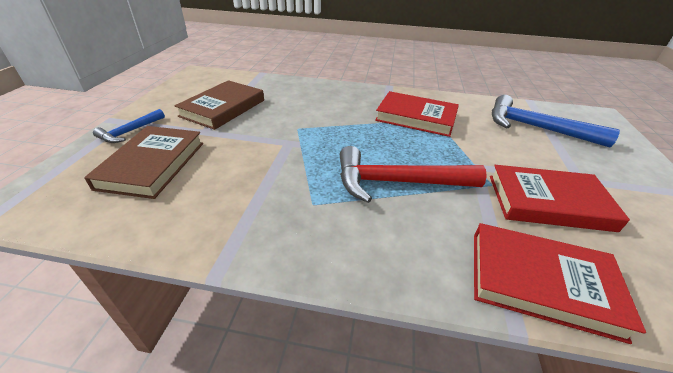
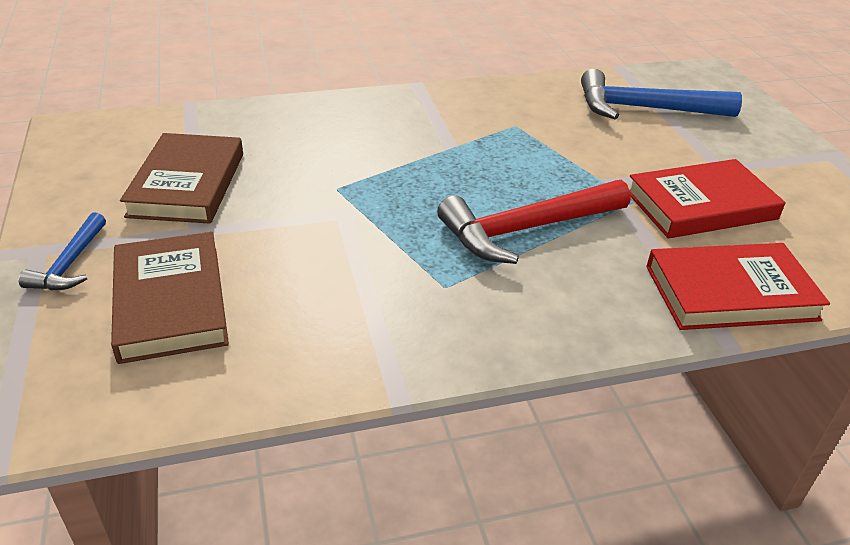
camera: 25 degrees left, 0 degrees up
red book [375,91,459,137] -> none

